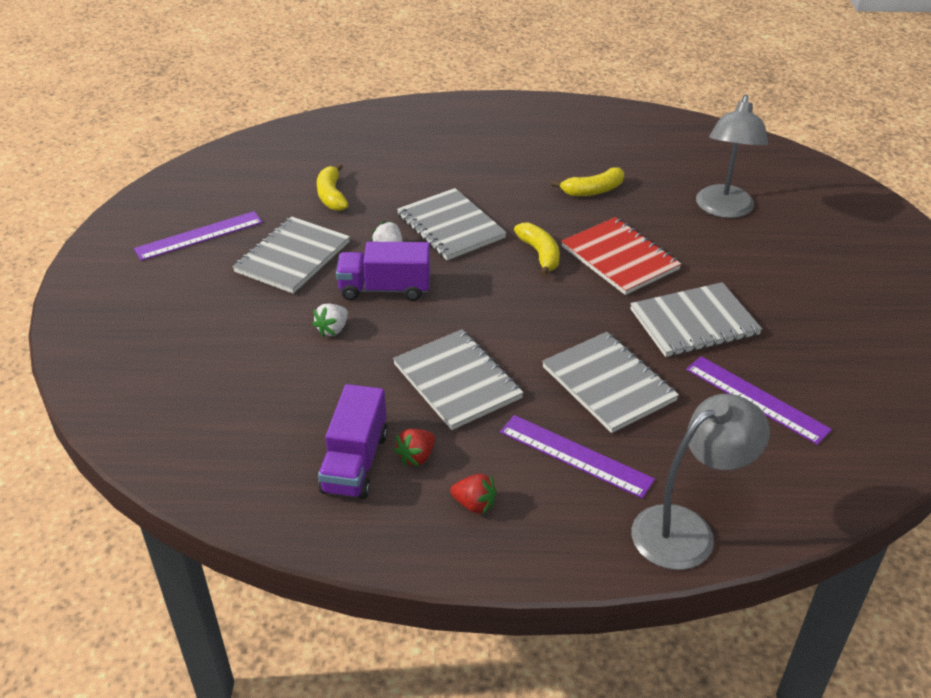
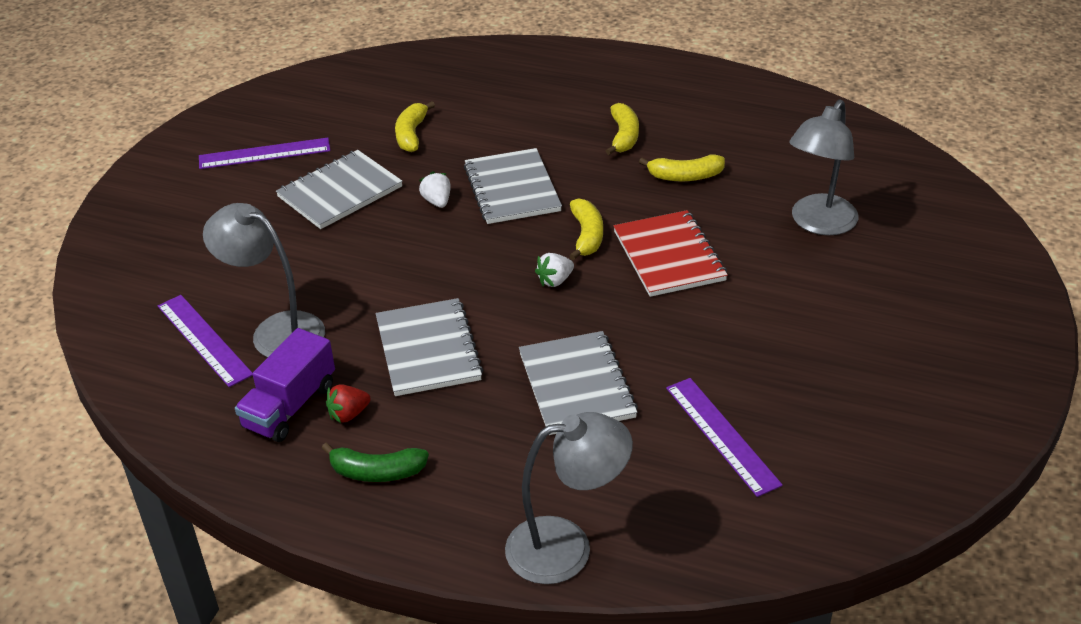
camera: 20 degrees right, 0 degrees up
white strawberry [312,304,348,337] -> white strawberry moved to [535,253,574,287]
purple truck [336,242,430,301] -> none
red strawberry [450,474,496,515] -> green banana [321,443,429,482]
purple ruler [500,415,655,498] -> purple ruler moved to [158,295,253,387]
grey notebook [630,282,762,357] -> none
none -> grey lamp [203,203,325,357]
none -> yellow banana [606,103,639,155]

